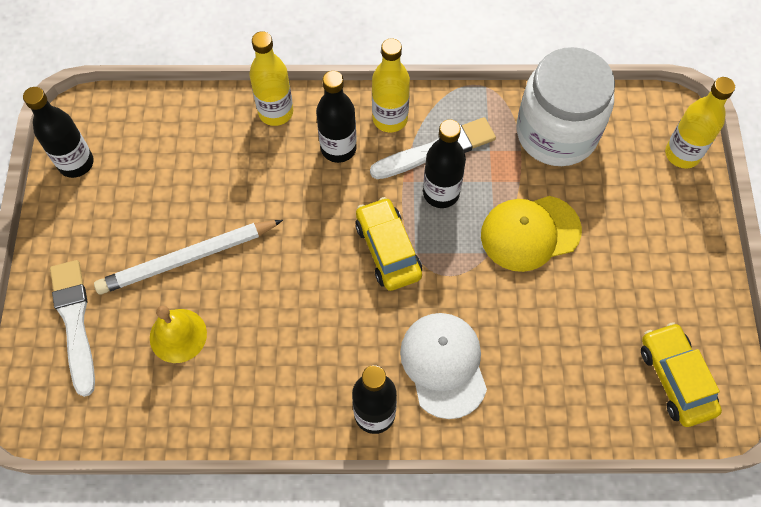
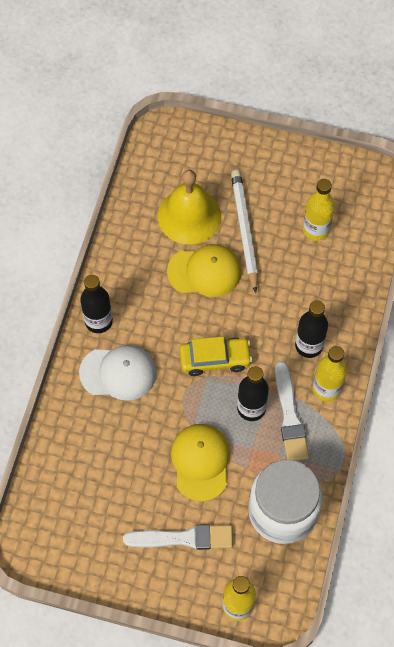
camera: 105 degrees right, 0 degrees up
black bottle [23,87,94,178] -> none
white brush [50,260,95,397] -> white brush moved to [123,524,233,550]
yellow bell [150,306,207,363] -> yellow bell [158,170,221,244], size x1.64
yellow bottle [249,31,293,126] -> yellow bottle moved to [303,179,335,241]
yellow car [641,322,722,427] -> none
none -> yellow cap [167,244,241,297]

